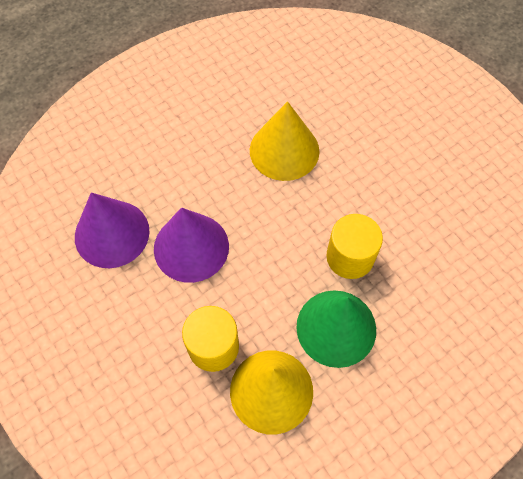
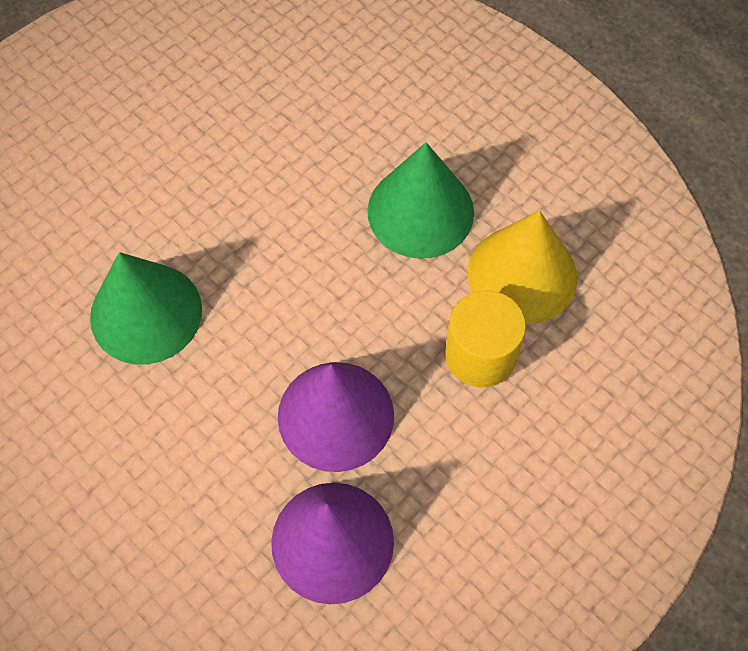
camera: 100 degrees left, 0 degrees up
yellow cone [250,101,320,181] -> green cone [90,252,202,365]
yellow cylinder [326,214,383,279] -> none

